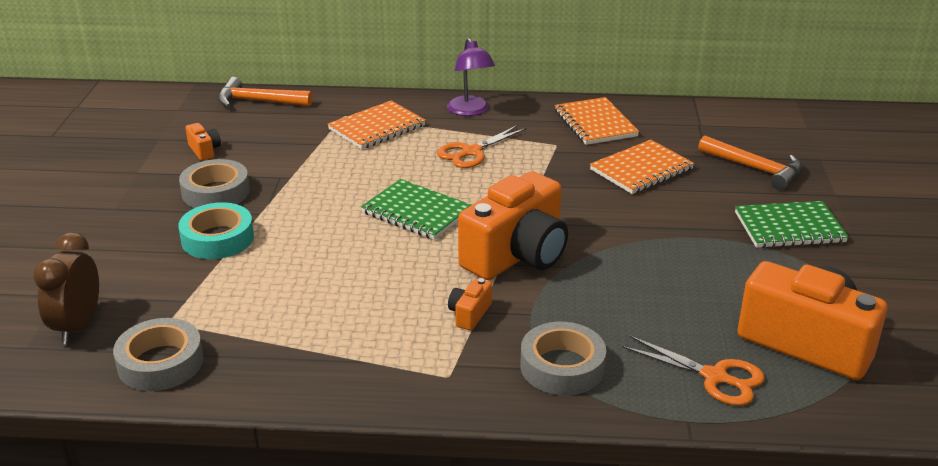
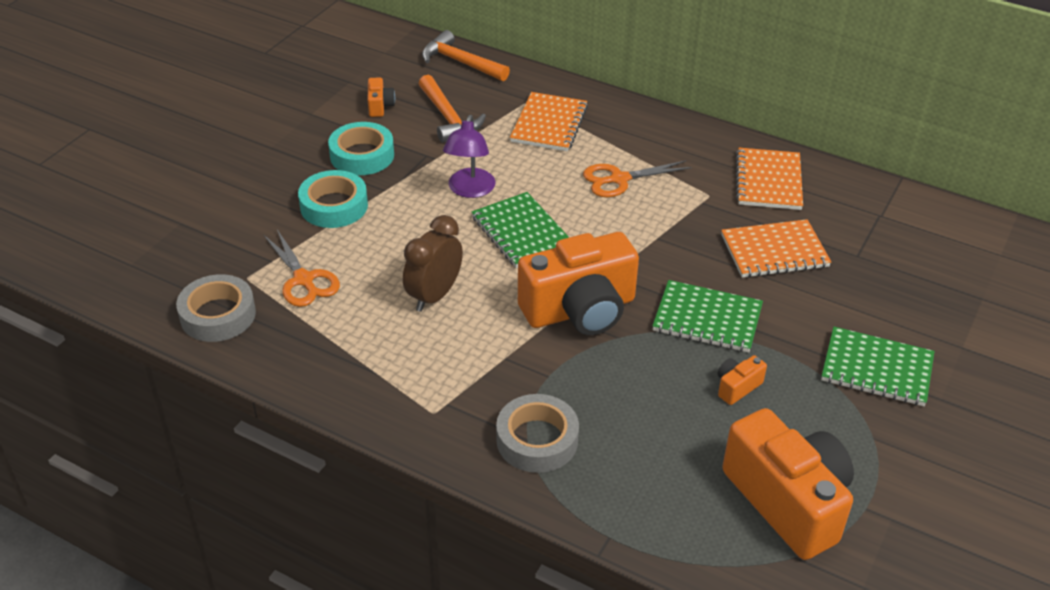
camera: 25 degrees right, 10 degrees up
brown clock [33,232,99,344] -> brown clock moved to [403,215,463,312]
grey tape [179,159,250,208] -> turquoise tape [328,122,394,175]
orange notebook [328,101,426,149] -> orange notebook turned 60 degrees counterclockwise [510,92,588,151]
purple lamp [447,38,495,116] -> purple lamp moved to [443,115,495,198]
orange camera [448,278,492,330] -> orange camera moved to [718,355,767,405]
orange scissors [622,336,765,406] -> orange scissors moved to [264,230,340,307]
orange hammer [698,135,802,190] -> orange hammer moved to [418,75,486,143]
none -> green notebook [652,280,763,353]

